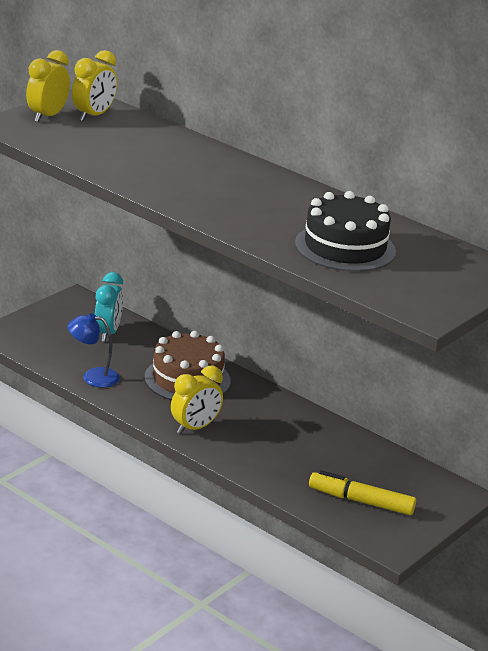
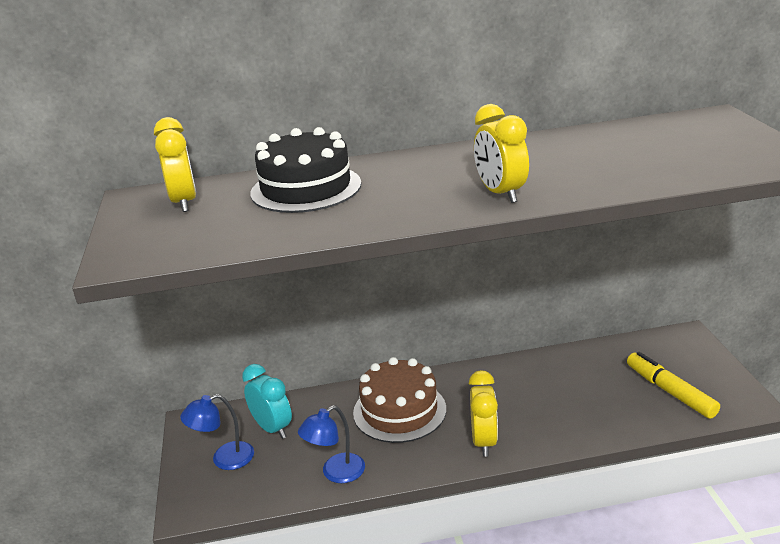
camera: 45 degrees left, 0 degrees up
yellow clock [26,50,70,123] -> yellow clock moved to [474,104,529,203]
black cake [295,191,396,272] -> black cake moved to [250,127,361,213]
yellow marker [309,470,416,515] -> yellow marker turned 90 degrees clockwise [627,352,720,419]
none -> blue lamp [180,394,254,470]

